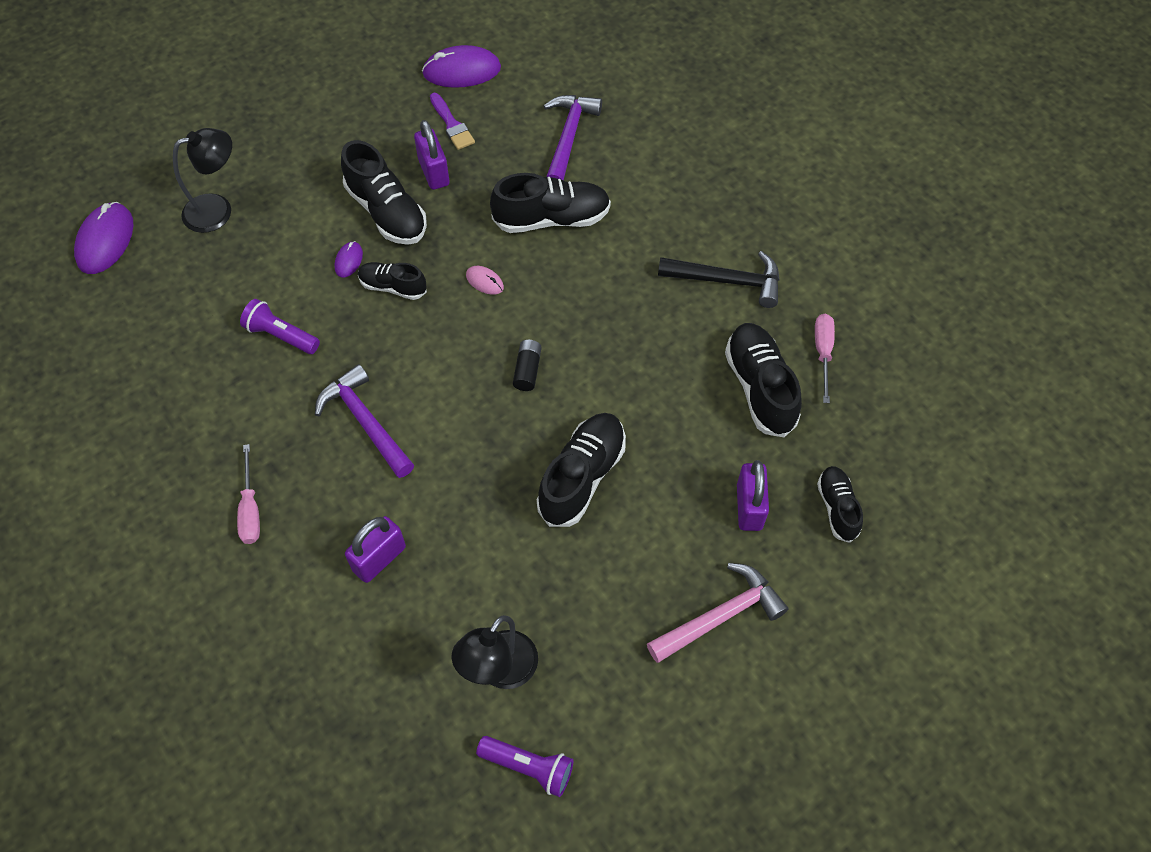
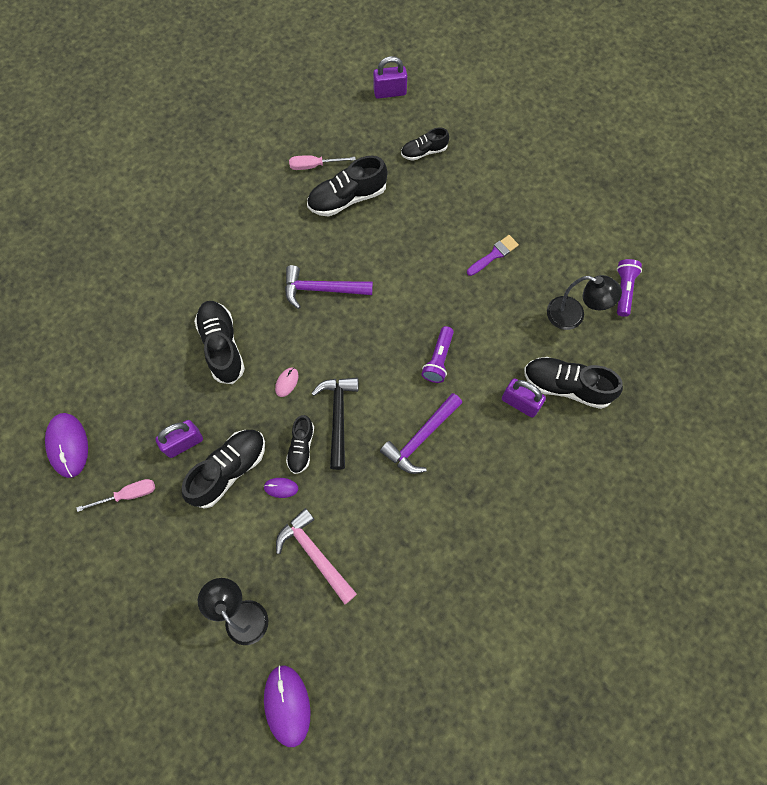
camera: 100 degrees left, 10 degrees up
purple mouse [74,202,133,274] -> purple mouse turned 75 degrees clockwise [264,665,311,747]
pink screwdriver [237,444,260,544] -> pink screwdriver moved to [76,479,155,512]
purple flashlight [240,299,320,354] -> purple flashlight moved to [422,326,454,383]
purple brush [430,93,475,150] -> purple brush moved to [467,235,519,276]
black battery [513,340,542,391] -> none
black shoe [537,413,626,527] -> black shoe moved to [524,357,623,409]
purple hammer [544,95,602,180] -> purple hammer moved to [285,265,373,309]
pink hammer [647,563,789,663] -> pink hammer moved to [276,508,357,604]
black hammer [658,251,779,308] -> black hammer moved to [311,377,359,470]
purple padlock [737,460,769,531] -> purple padlock moved to [373,56,407,99]

